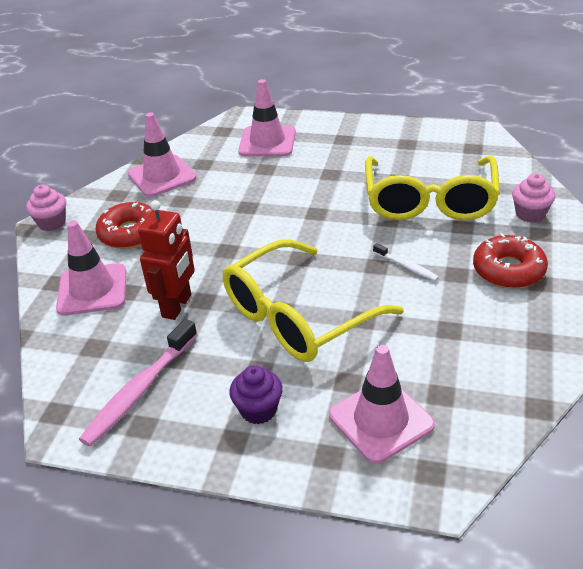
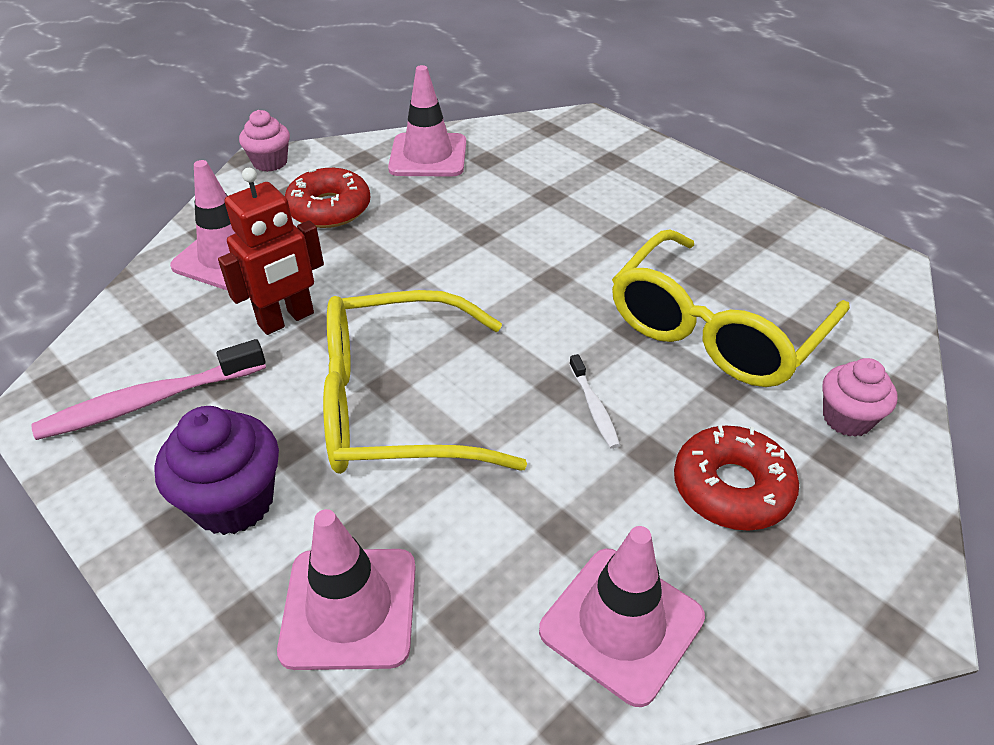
camera: 30 degrees right, 5 degrees up
purple cupcake [229,365,283,424] -> purple cupcake [154,406,279,535], size x1.52
pink traffic cone [238,79,296,156] -> pink traffic cone moved to [539,526,705,707]

